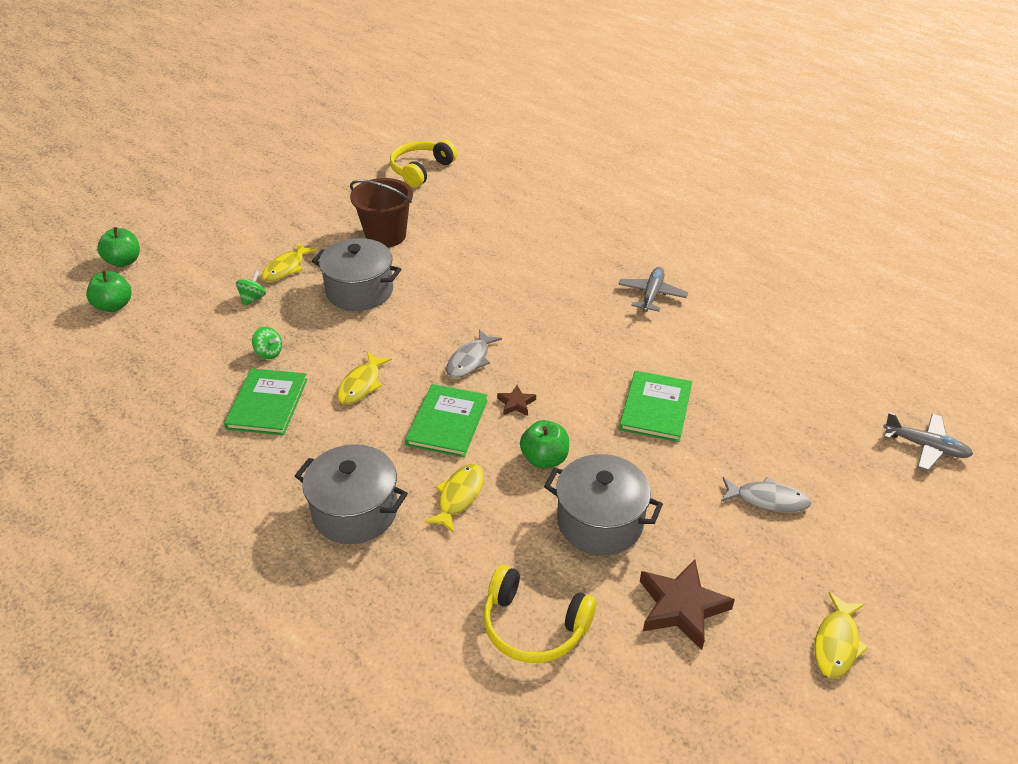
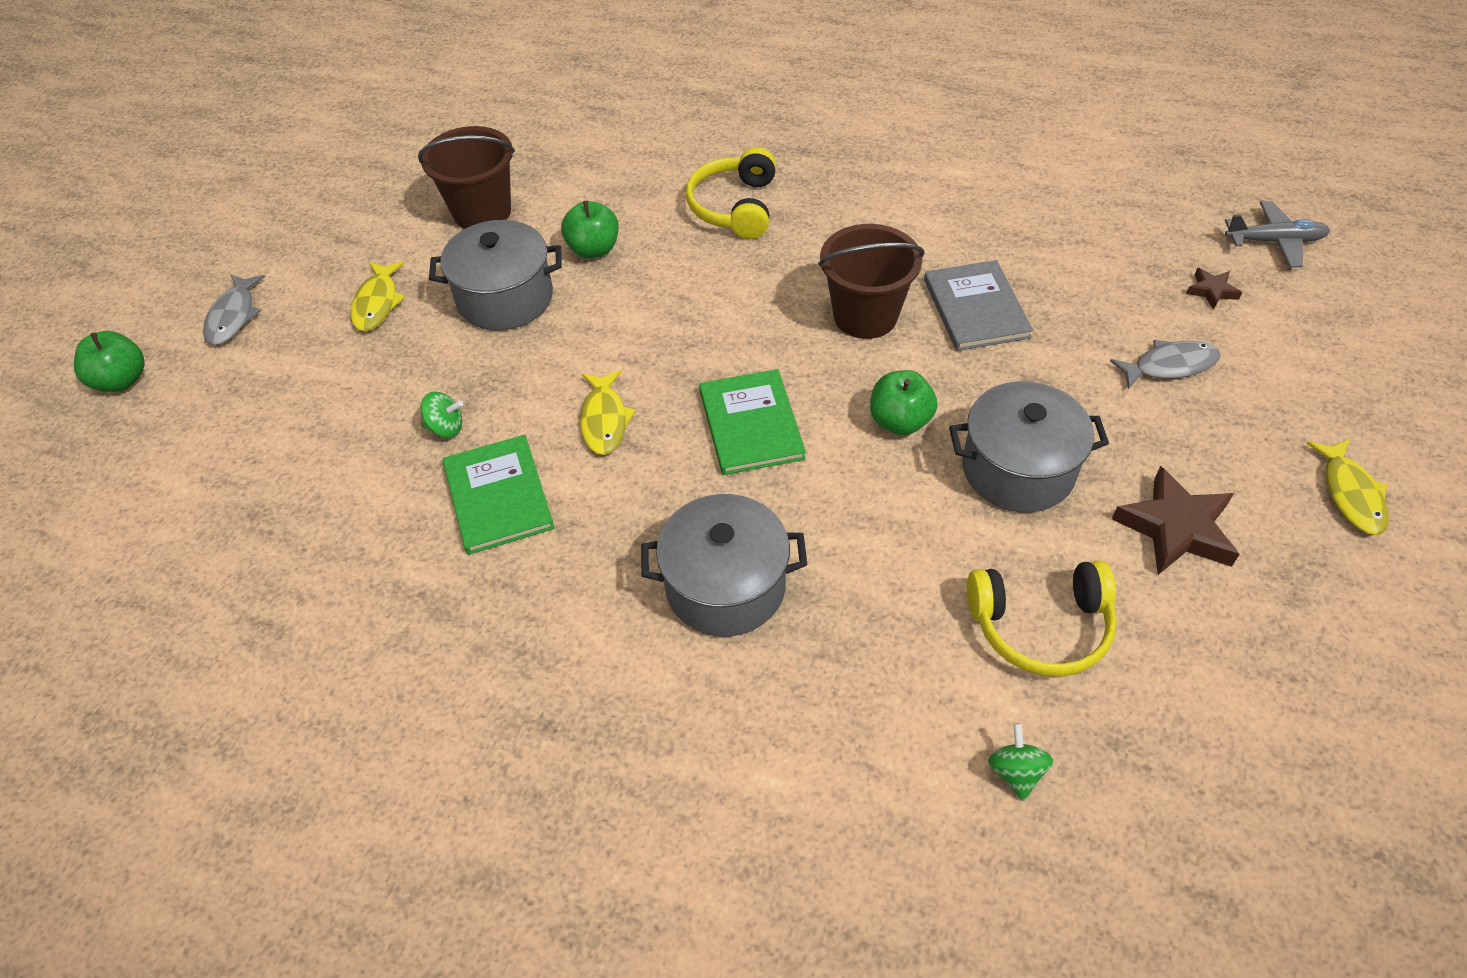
camera: 25 degrees left, 10 degrees up
green apple [86,271,131,312] -> green apple moved to [561,201,619,258]
green spinning top [236,270,266,307] -> green spinning top moved to [988,723,1053,801]
yellow headphones [390,140,457,187] -> yellow headphones moved to [686,147,776,239]
yellow fish [424,464,484,533] -> none
grey fish [446,330,502,378] -> grey fish moved to [203,274,265,345]
brown star [497,385,536,416] -> brown star moved to [1186,268,1242,309]
grey plane [618,267,688,312] -> none
green book [619,371,692,442] -> grey book [924,260,1033,351]
none -> brown bucket [818,224,924,339]

